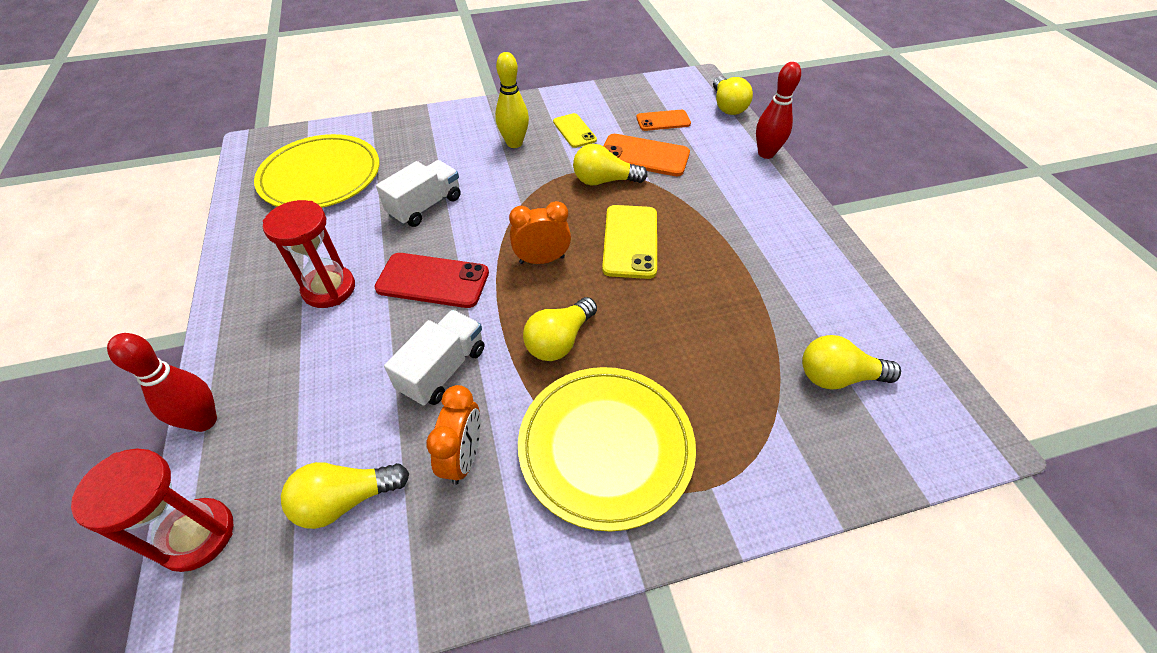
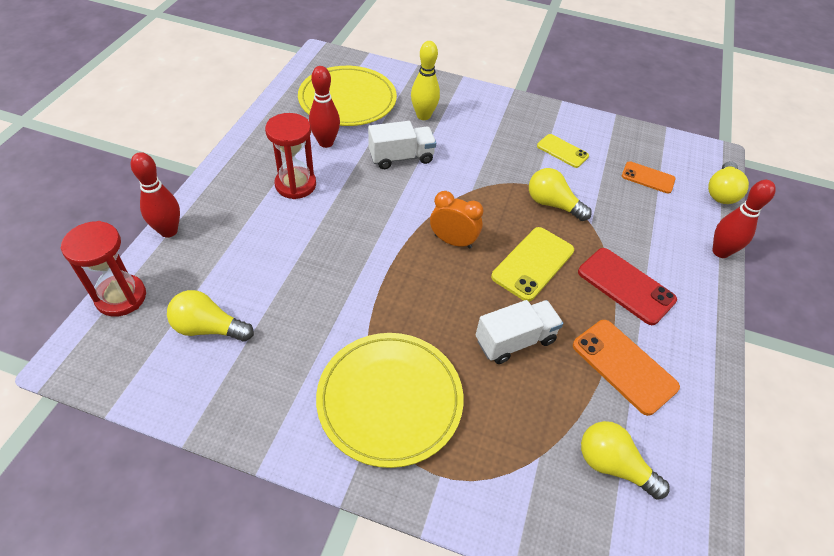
camera: 30 degrees right, 0 degrees up
red phone [374,253,489,308] -> red phone moved to [578,248,677,325]
white truck [384,310,484,406] -> white truck moved to [476,300,563,364]
orange clock [426,385,481,485] -> none
yellow bowling pin [495,52,529,148] -> yellow bowling pin moved to [411,41,440,120]
yellow light bulb [523,297,597,361] -> none
yellow phone [553,113,597,148] -> yellow phone turned 60 degrees counterclockwise [537,134,589,168]
orange phone [603,134,690,176] -> orange phone moved to [573,320,680,416]
none -> red bowling pin [309,66,340,148]

